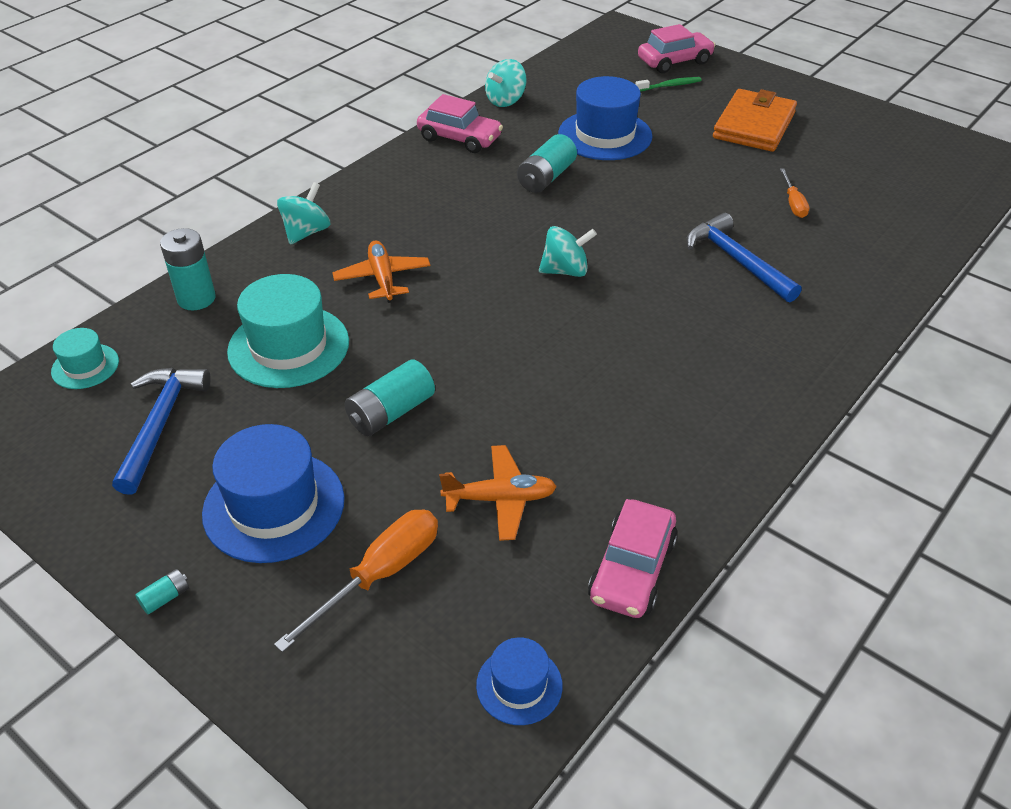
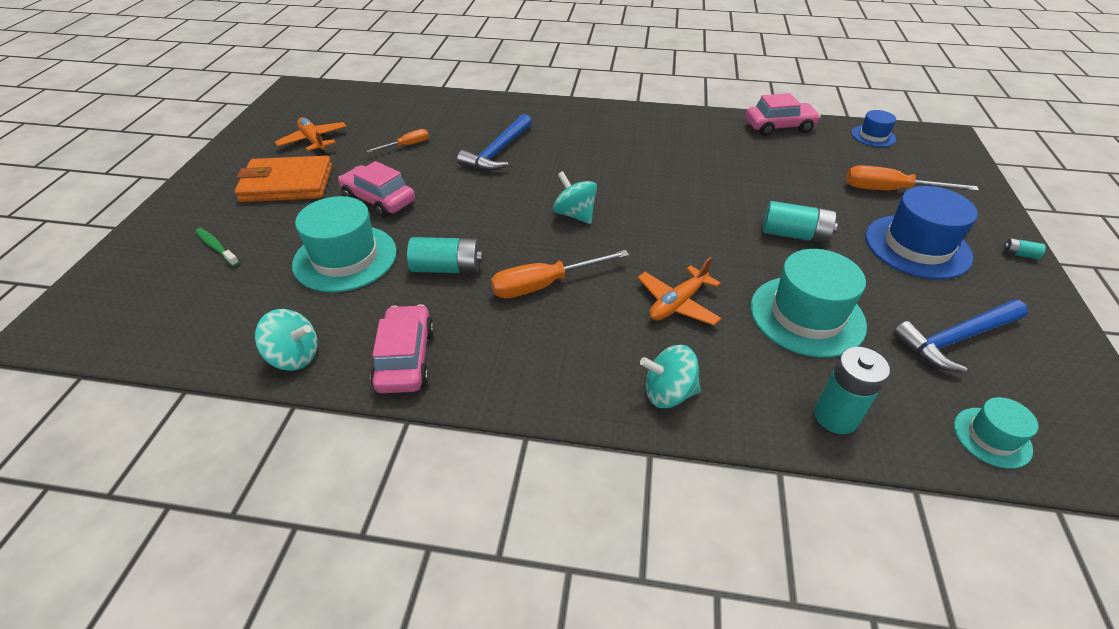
camera: 120 degrees left, 0 degrees up
orange plane [439,445,557,541] -> orange plane moved to [275,118,346,154]
blue hat [558,76,652,160] -> turquoise hat [292,196,397,292]
pink car [638,24,716,73] -> pink car moved to [338,161,415,217]
none -> orange screwdriver [491,250,629,298]

